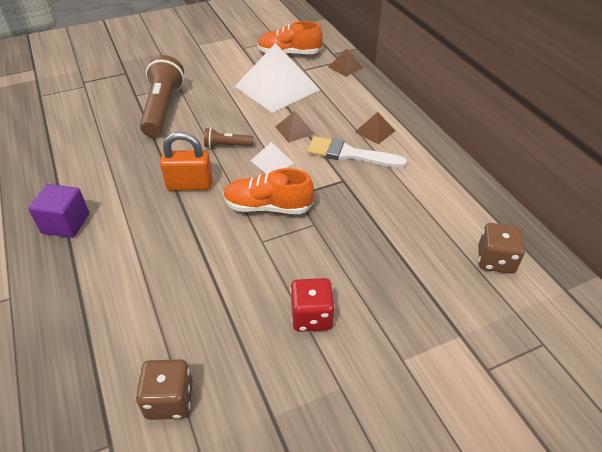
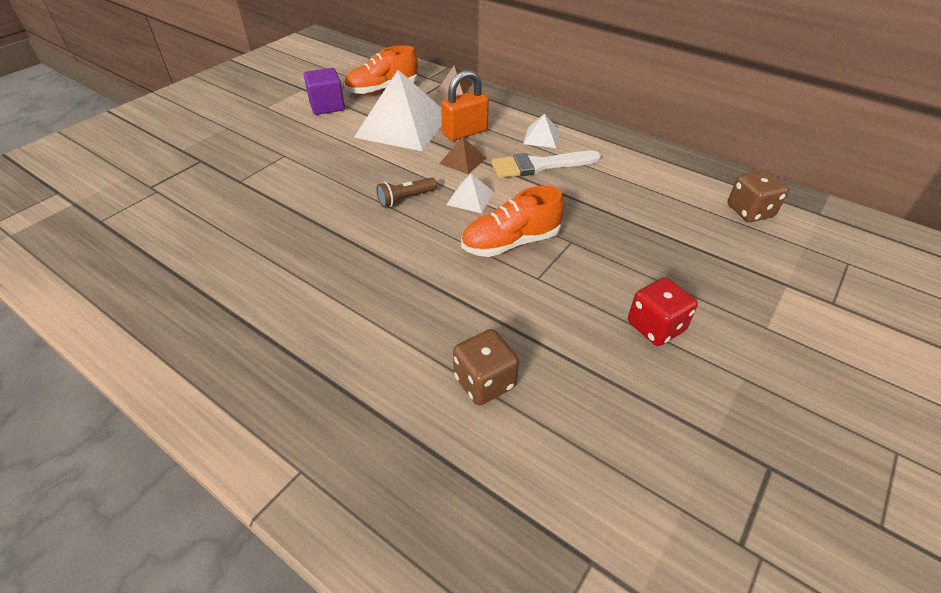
camera: 30 degrees left, 0 degrees up
purple cube [28,184,89,238] -> purple cube moved to [304,68,345,115]
brown dice [136,359,193,420] -> brown dice moved to [453,329,519,405]
brown flashlight [140,55,184,137] -> none
orange padlock [160,132,213,191] -> orange padlock moved to [441,70,489,141]
brown pyramid [355,112,395,144] -> white pyramid [523,114,560,148]

